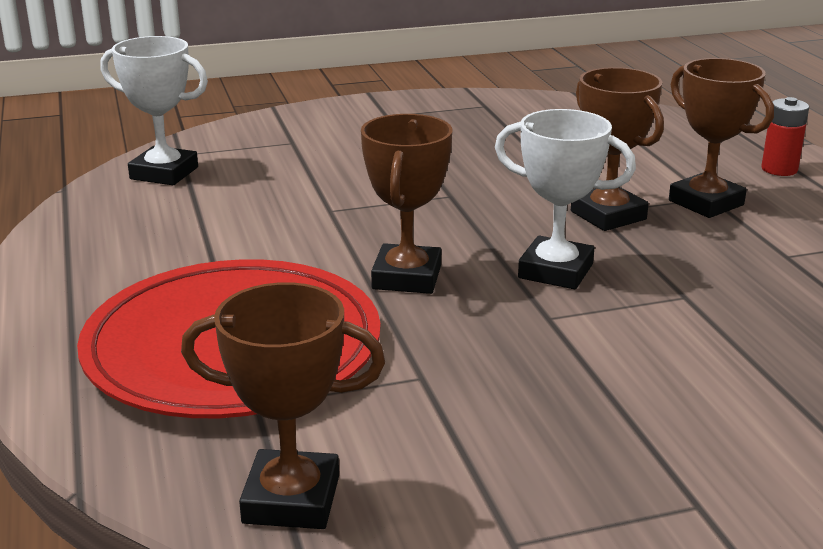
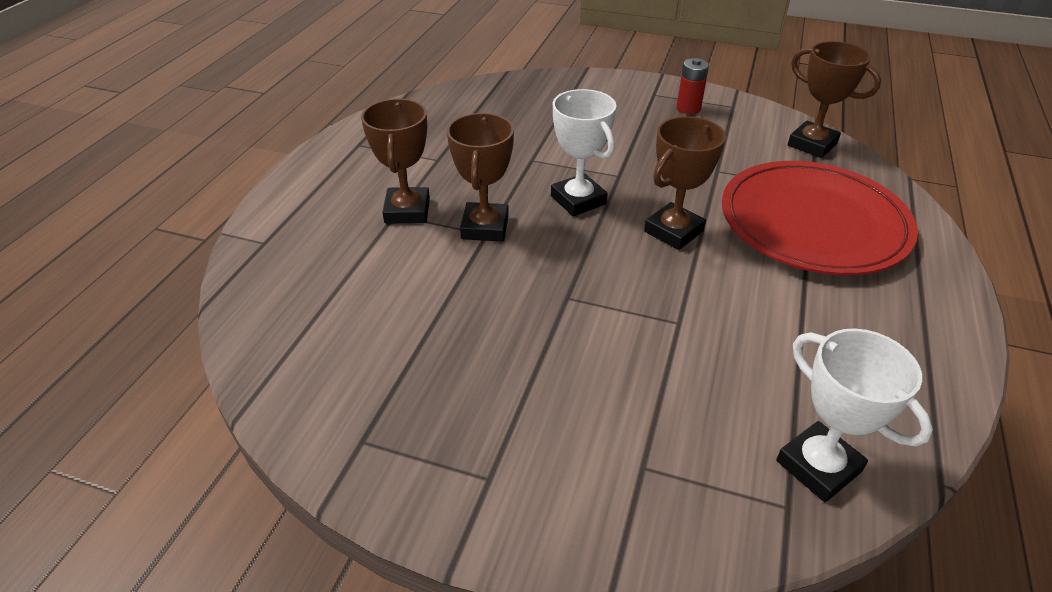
camera: 145 degrees left, 15 degrees up
red battery [761,97,809,176] -> red battery moved to [677,58,709,114]

